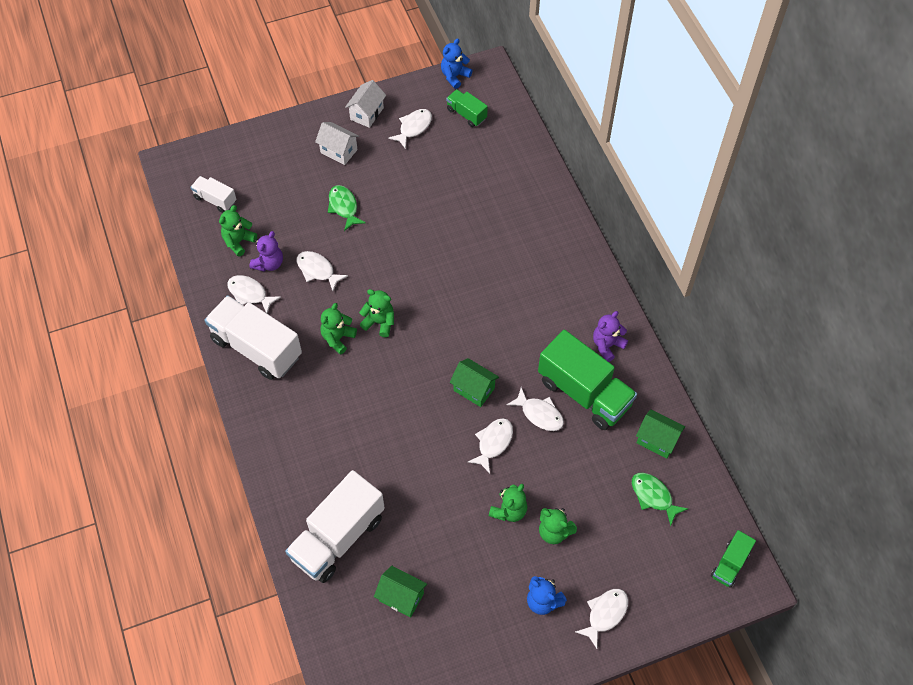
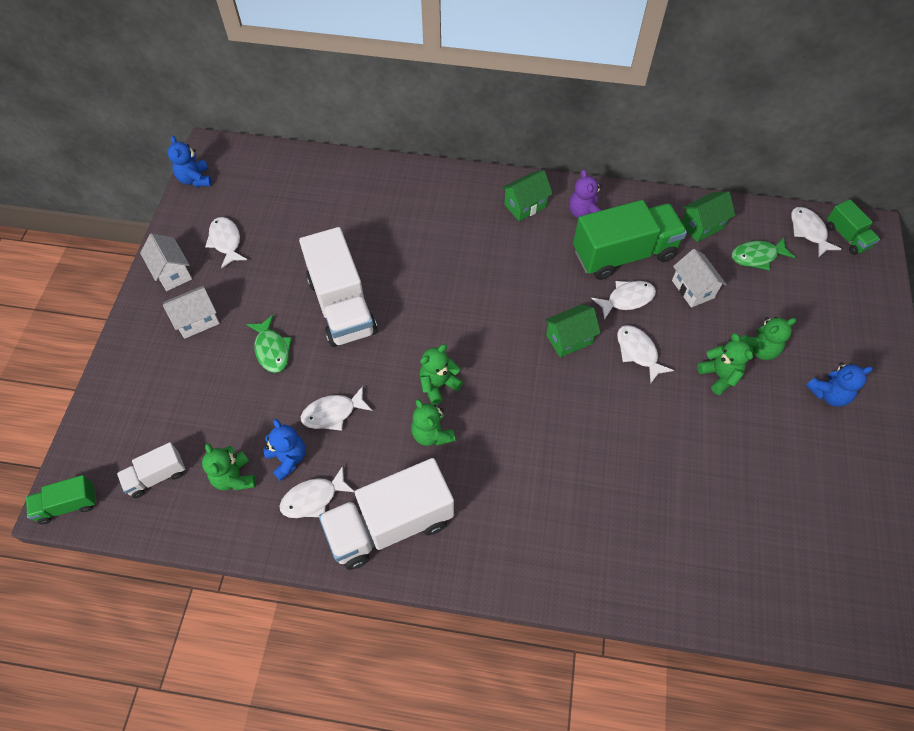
camera: 60 degrees left, 0 degrees up
purple teddy bear [250,231,283,272] -> blue teddy bear [263,419,306,481]
white truck [285,470,385,583] -> white truck moved to [299,227,378,347]
green fish [328,185,366,231] -> green fish turned 120 degrees counterclockwise [246,315,292,373]
green house [374,566,427,618] -> green house moved to [502,170,553,221]
green truck [446,89,488,127] -> green truck moved to [26,475,97,524]
white fish [575,589,628,649] -> white fish moved to [791,207,841,257]
none -> white house [672,249,727,308]

